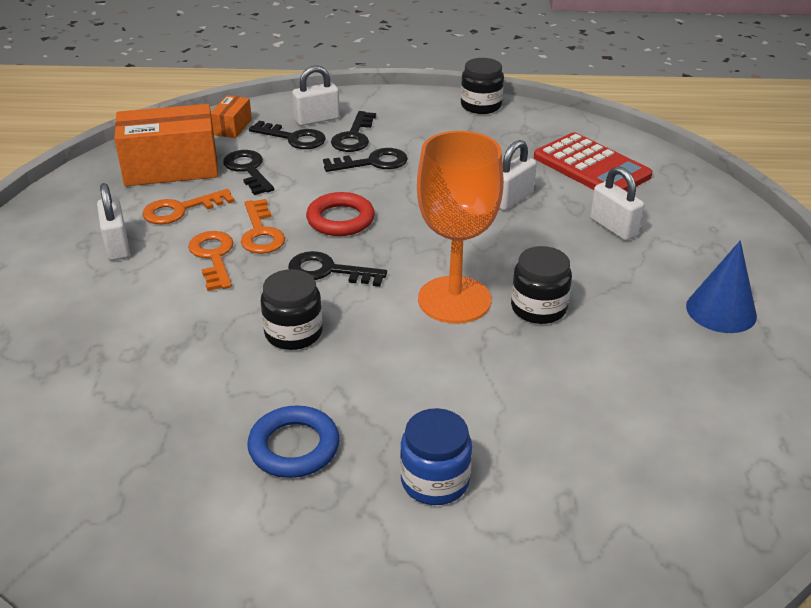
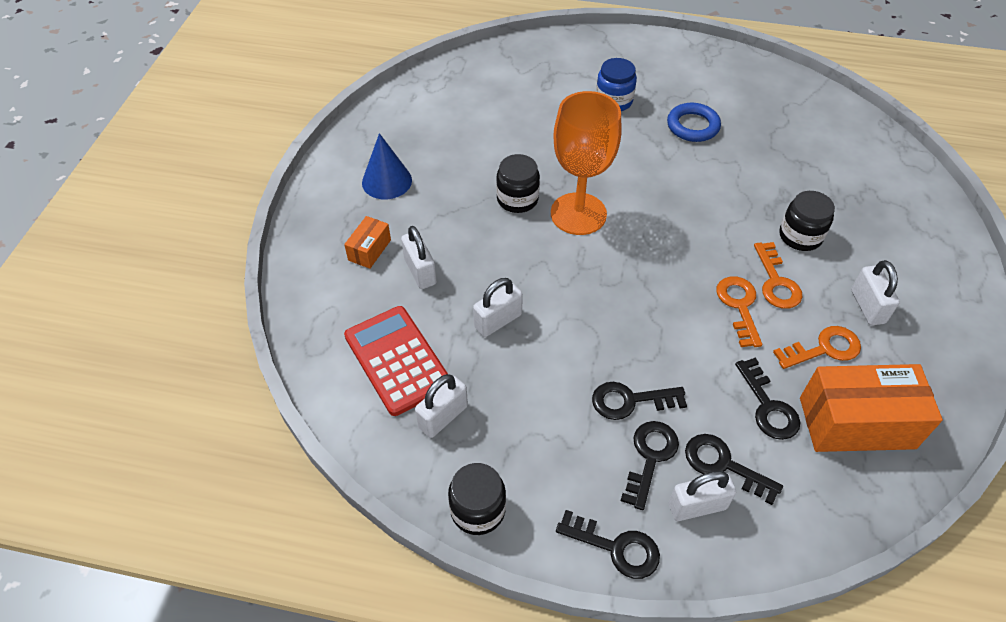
camera: 170 degrees left, 15 degrees up
orange box [211,95,252,138] -> orange box moved to [344,216,391,269]
black jar [261,269,323,350] -> black jar moved to [779,191,835,251]
black key [288,251,387,287] -> black key moved to [556,510,660,579]
red ring [306,192,375,236] -> none
none -> white padlock [415,374,468,438]

